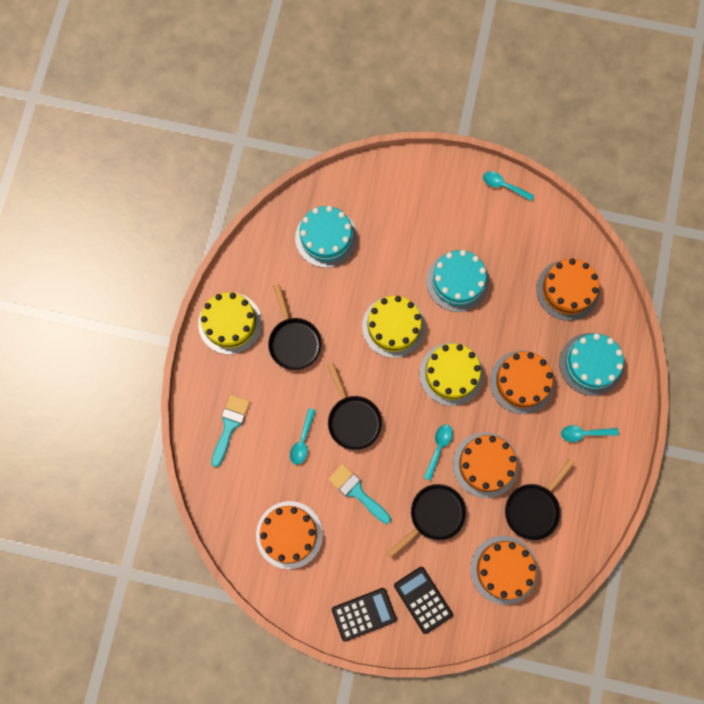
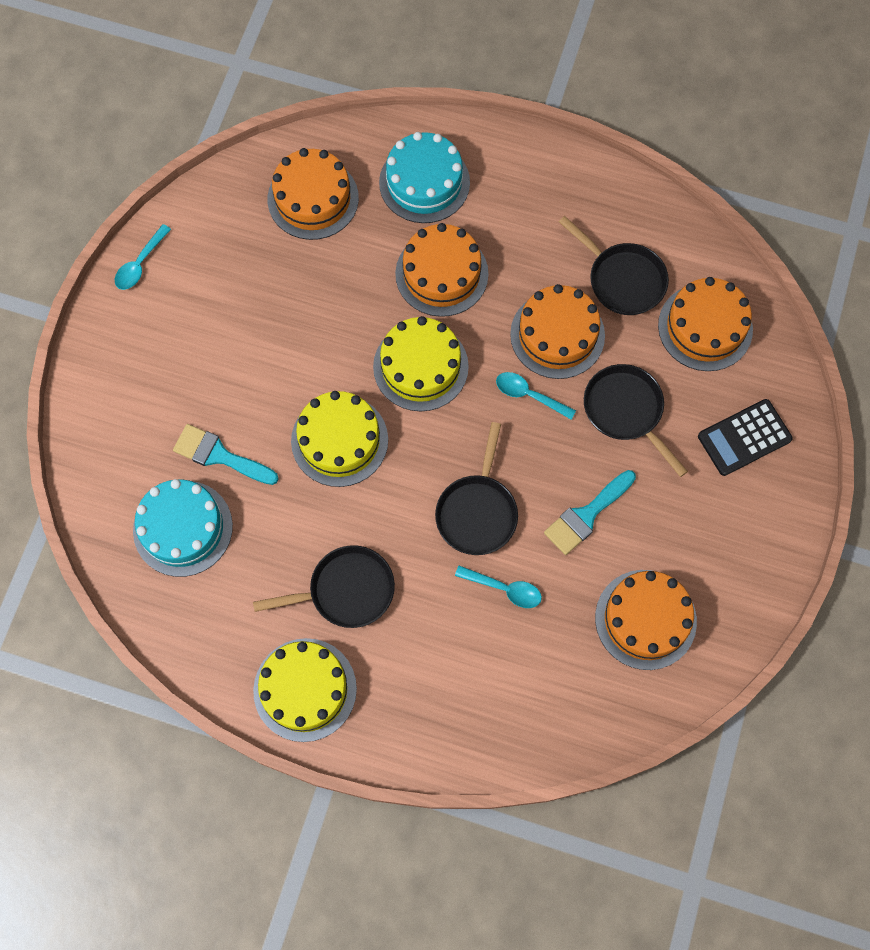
camera: 85 degrees left, 5 degrees down
turquoise brush [211,395,250,467] -> turquoise brush moved to [173,424,279,485]
black pan [327,363,382,450] -> black pan turned 120 degrees clockwise [435,422,518,555]
black calculator [332,588,397,642] -> none
turquoise cake [426,250,490,312] -> none
turquoise spoon [561,425,619,442] -> none

